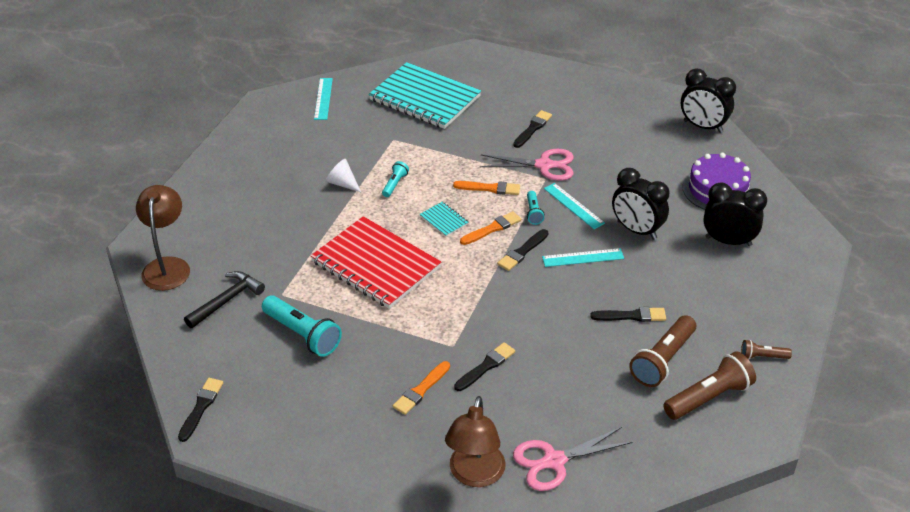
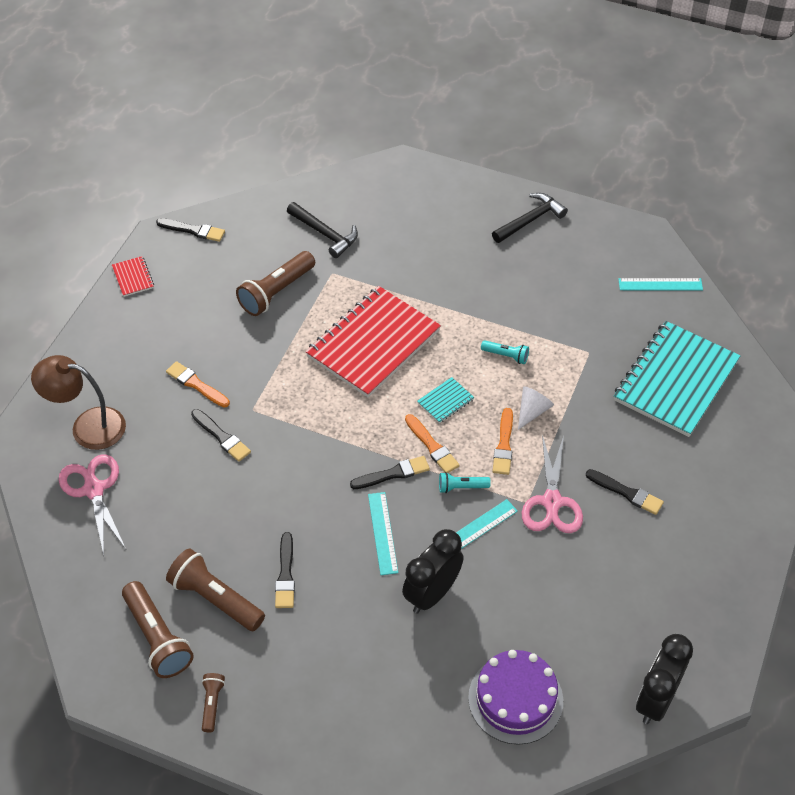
camera: 90 degrees right, 10 degrees up
brown lamp [136,185,190,291] -> none
turquoise flashlight [262,295,342,357] -> brown flashlight [236,251,315,316]
white cone [326,159,361,192] -> white cone moved to [518,386,554,430]
black brush [497,229,548,271] -> black brush turned 120 degrees clockwise [350,456,430,489]
black clock [703,182,767,246] -> none
none -> red notebook [112,256,154,297]
none -> black hammer [492,193,568,243]

